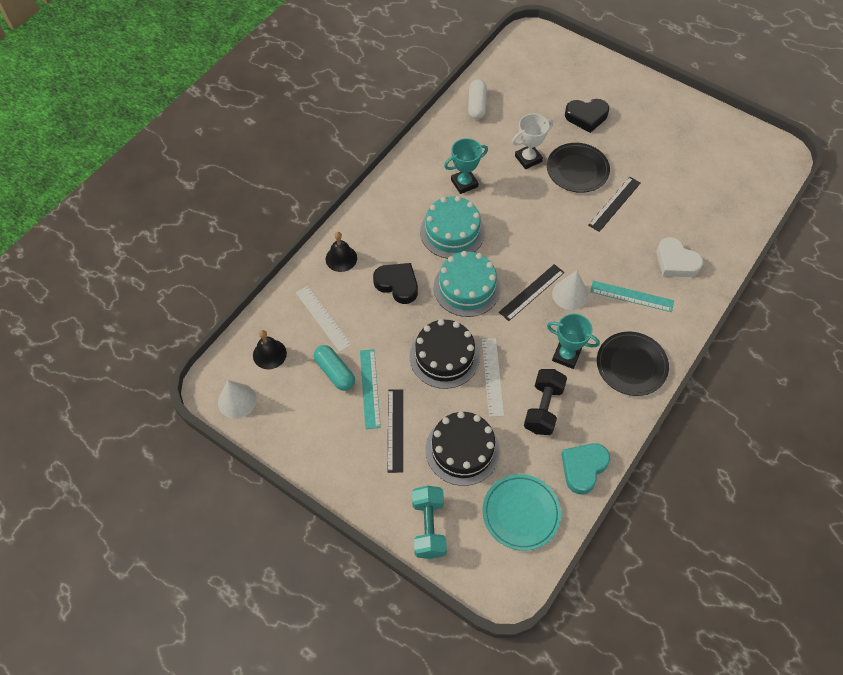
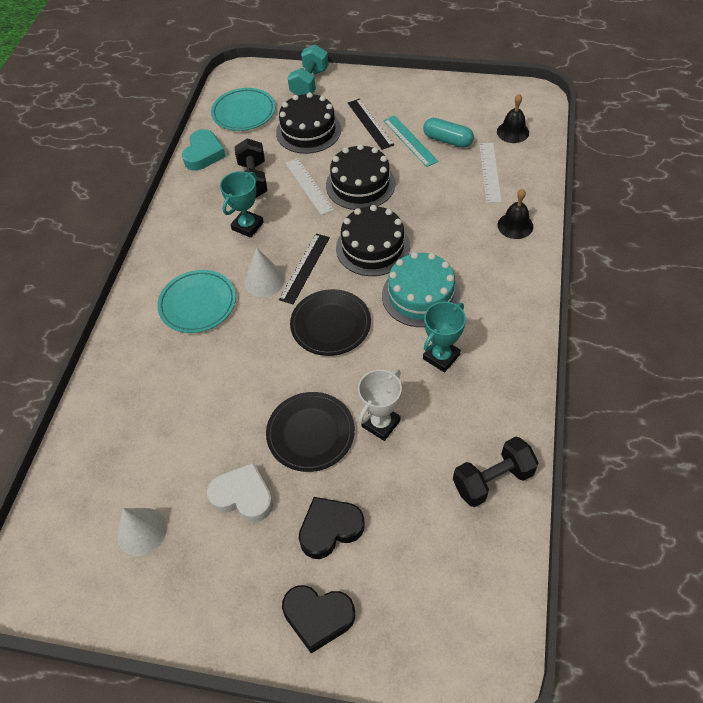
camera: 160 degrees right, 5 degrees down
white cone [218,380,257,419] -> white cone moved to [117,508,167,556]
white ruler [296,286,352,352] -> white ruler turned 60 degrees clockwise [479,143,502,203]
black heart [373,263,418,304] -> black heart moved to [282,585,355,653]
turquoise dumbbell [412,486,447,559] -> turquoise dumbbell turned 45 degrees clockwise [288,45,328,95]
turquoise cake [434,251,501,317] -> black cake [336,205,410,276]
white capsule [468,80,487,119] -> black dumbbell [453,436,538,507]
turquoise trophy [547,313,600,369] -> turquoise trophy turned 60 degrees counterclockwise [220,171,264,238]
black ruler [588,177,641,232] -> none
turquoise ruler [590,281,674,312] -> turquoise plate [157,270,236,333]
black plate [597,332,669,396] -> black plate moved to [290,289,371,356]
white heart [656,237,703,277] -> white heart moved to [207,462,273,522]

